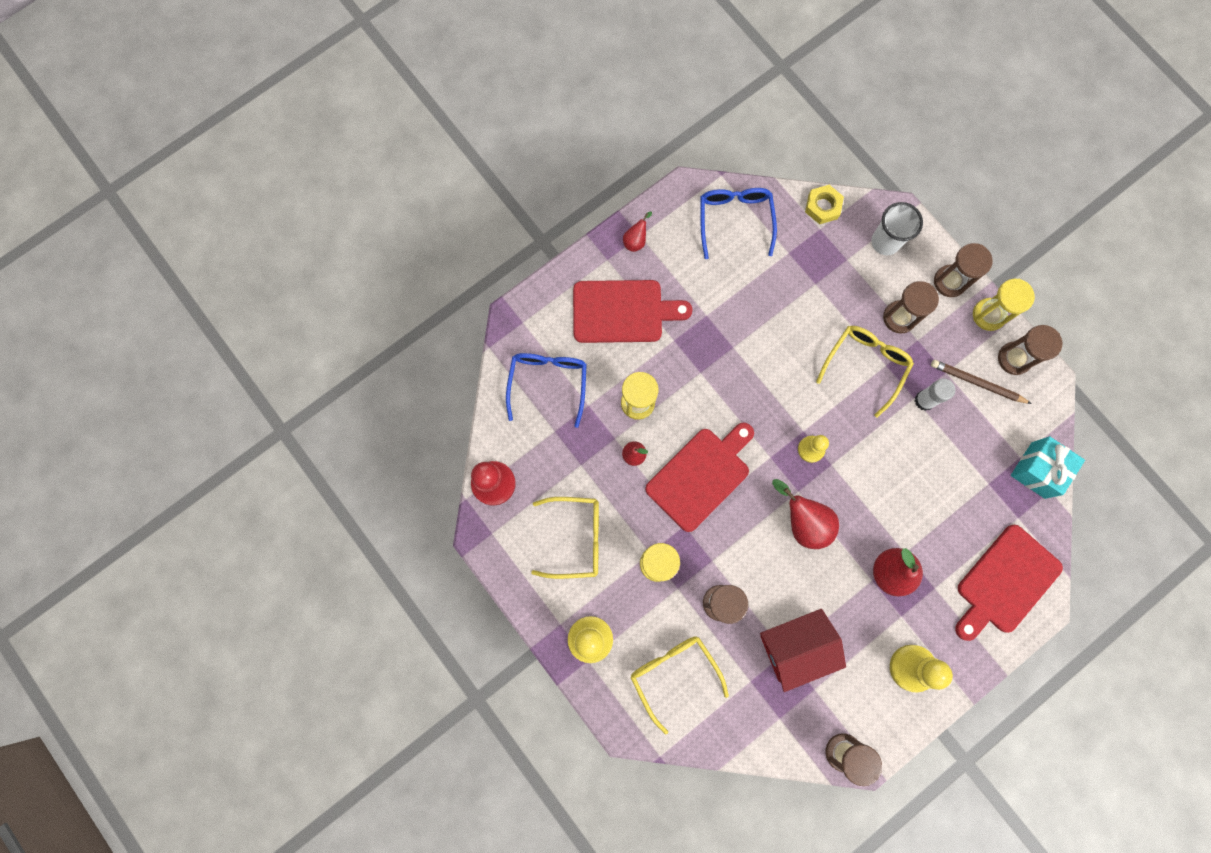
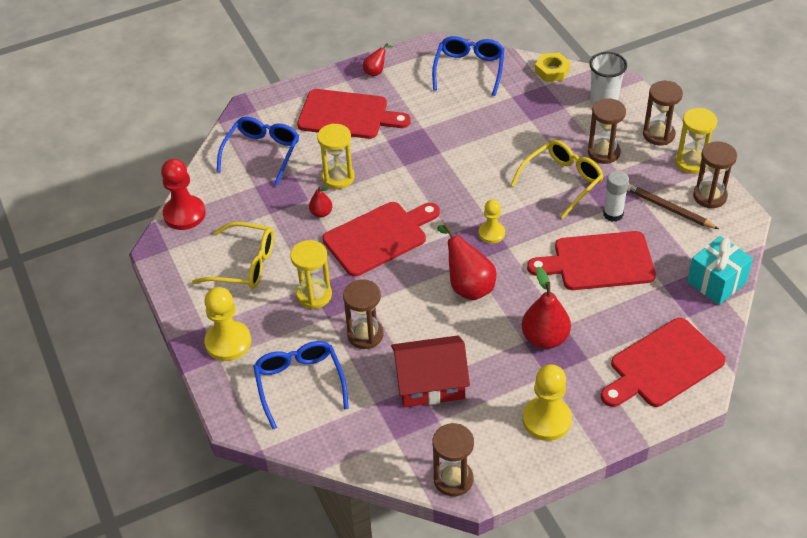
camera: 15 degrees right, 30 degrees down
yellow glasses [631,636,729,735] -> blue glasses [253,341,349,429]
none -> red cutting board [527,231,656,290]

